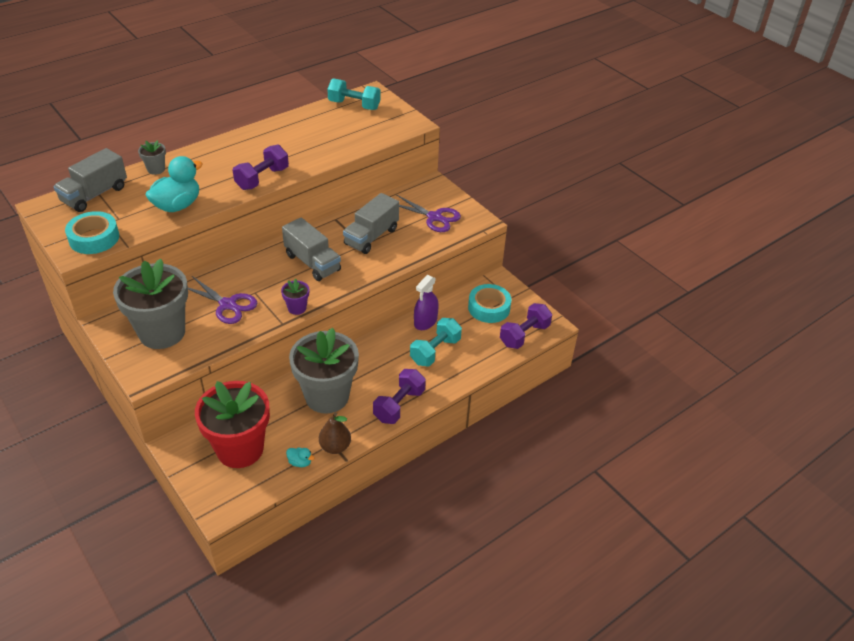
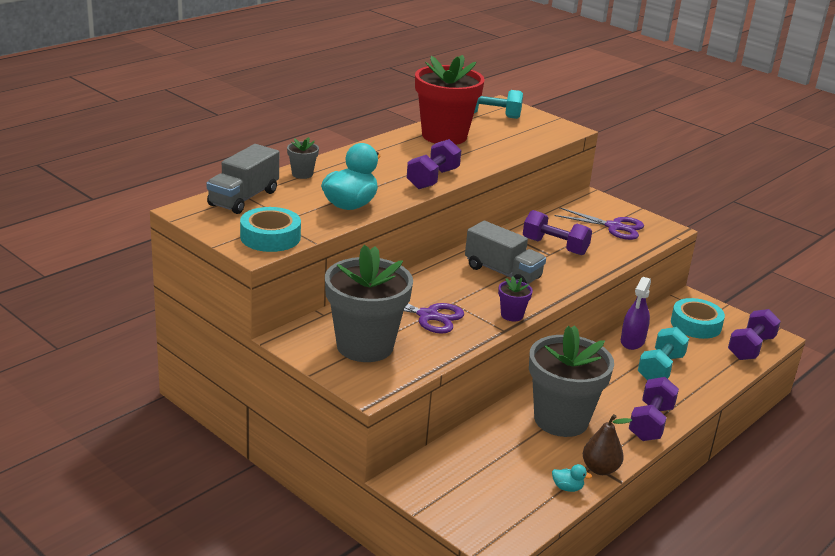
camera: 10 degrees left, 15 degrees down
red flower pot [195,381,270,468] -> red flower pot moved to [415,55,485,145]
grey truck [343,193,399,254] -> purple dumbbell [523,210,592,255]

